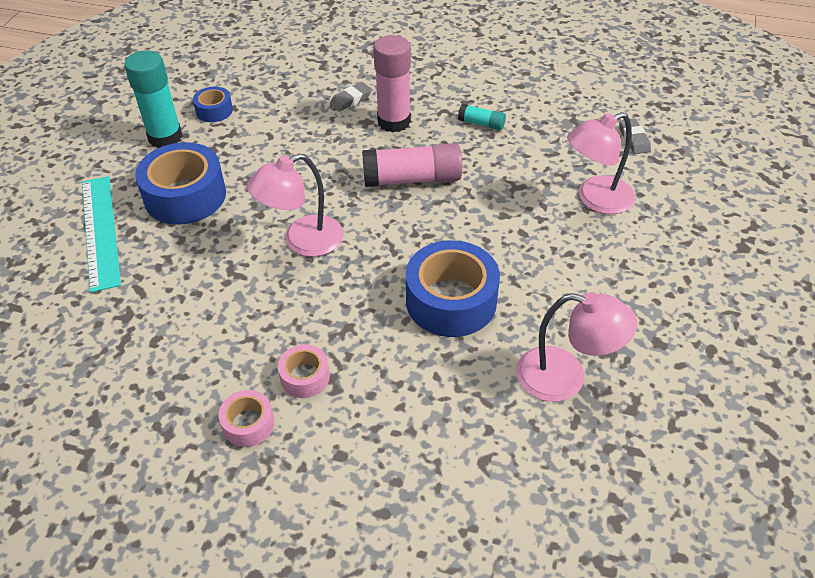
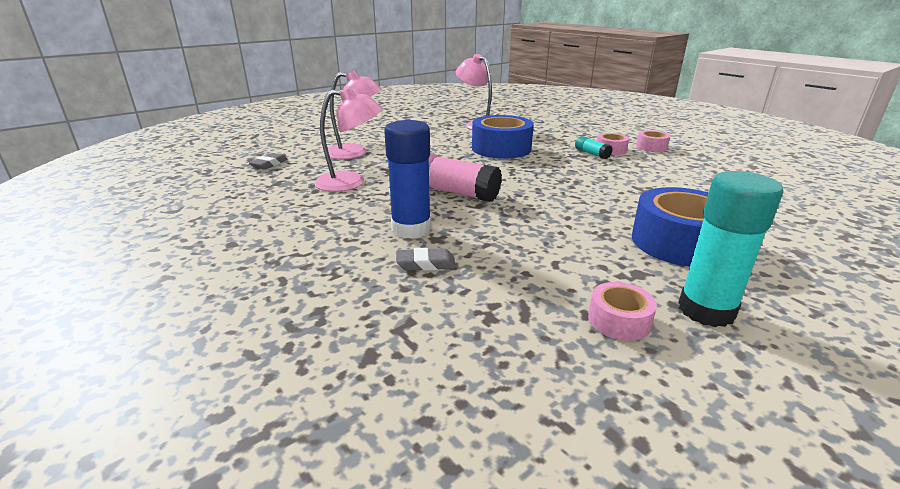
camera: 145 degrees left, 20 degrees down
turquoise ruler [82,176,121,292] -> none
blue tape [193,87,233,122] -> pink tape [588,282,657,341]
pink lamp [247,154,344,257] -> pink lamp moved to [314,87,383,192]
pink glue stick [373,35,411,132] -> blue glue stick [384,120,431,239]
turquoise glue stick [458,104,506,130] -> turquoise glue stick moved to [575,136,613,159]

